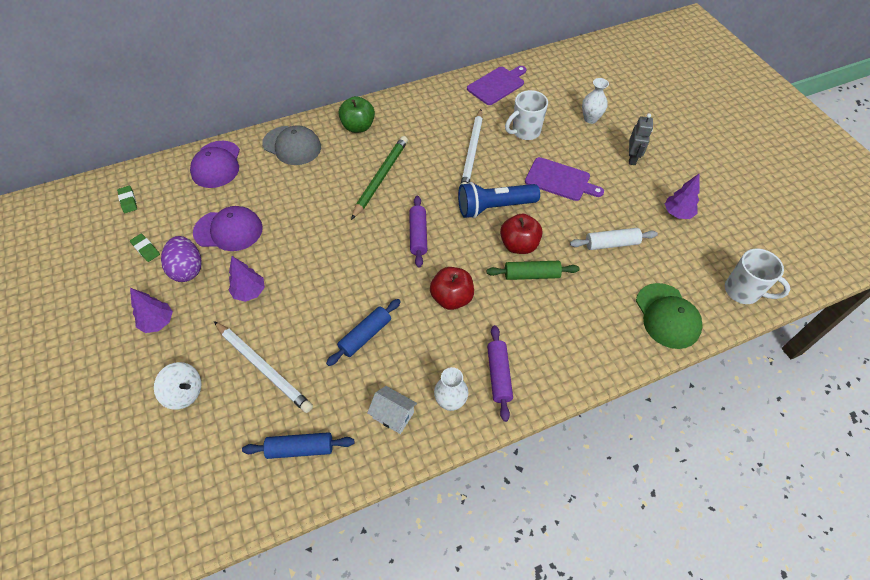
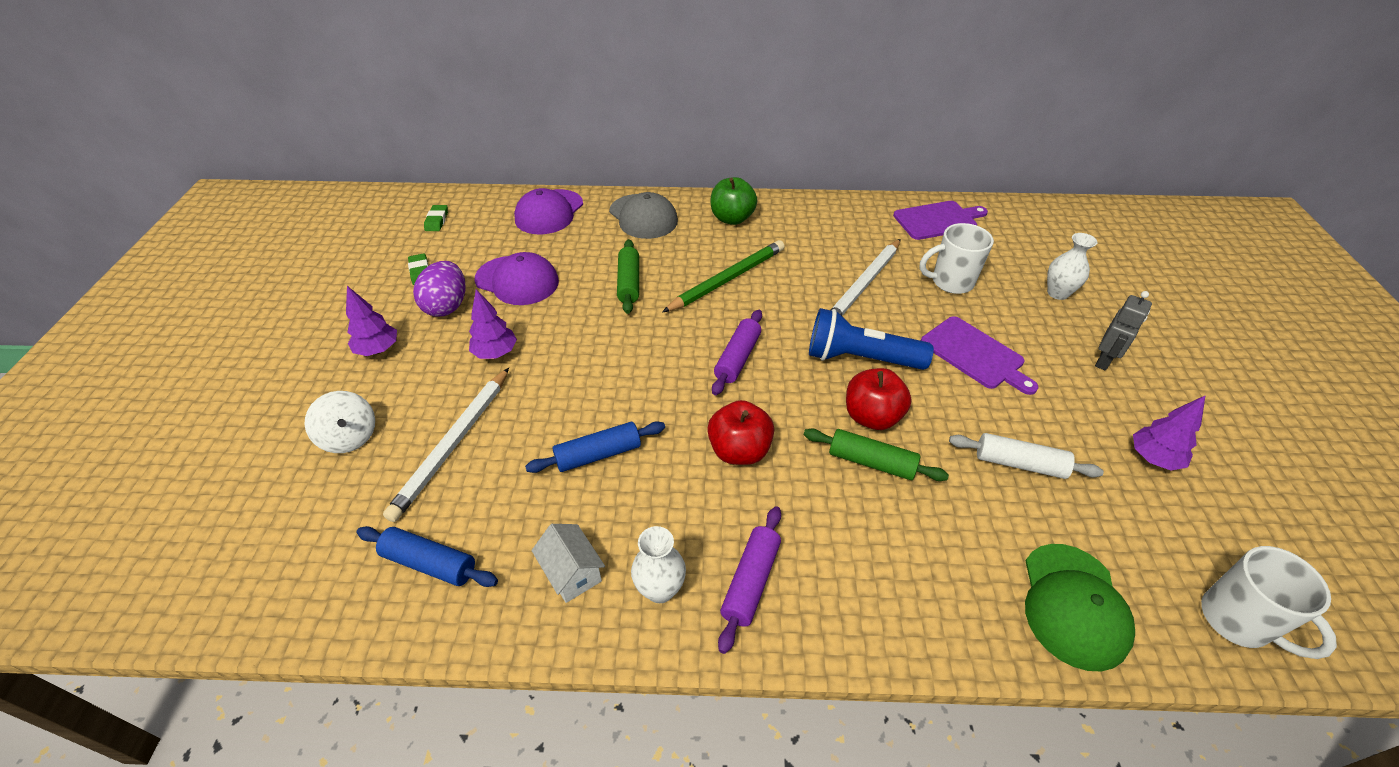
camera: 25 degrees right, 10 degrees down
white pencil [214,321,313,413] -> white pencil turned 45 degrees clockwise [383,368,509,522]
none -> green rolling pin [617,239,639,314]

